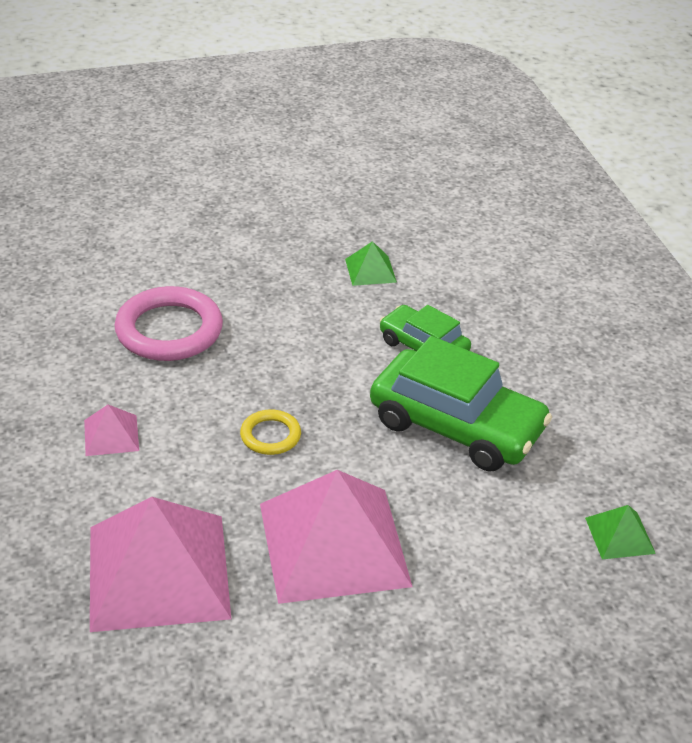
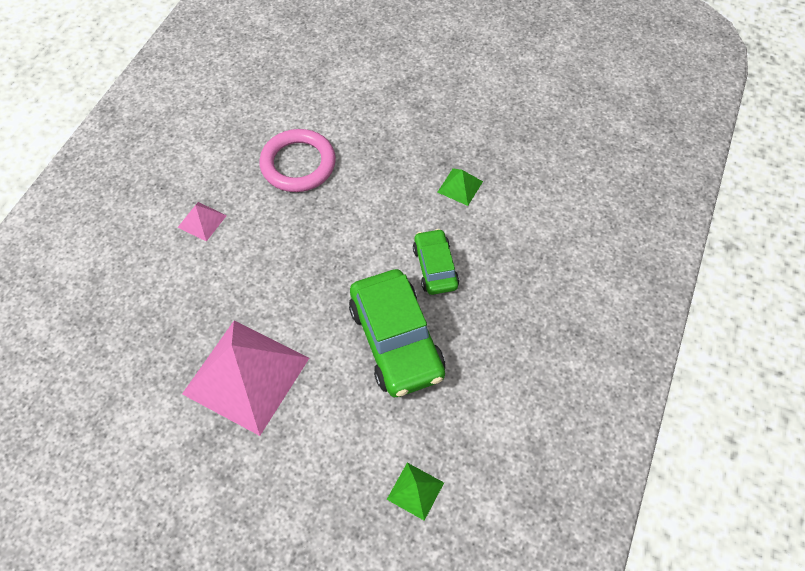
camera: 40 degrees right, 20 degrees up
pink pyramid [90,497,231,632] -> none
yellow ring [240,409,301,455] -> none

